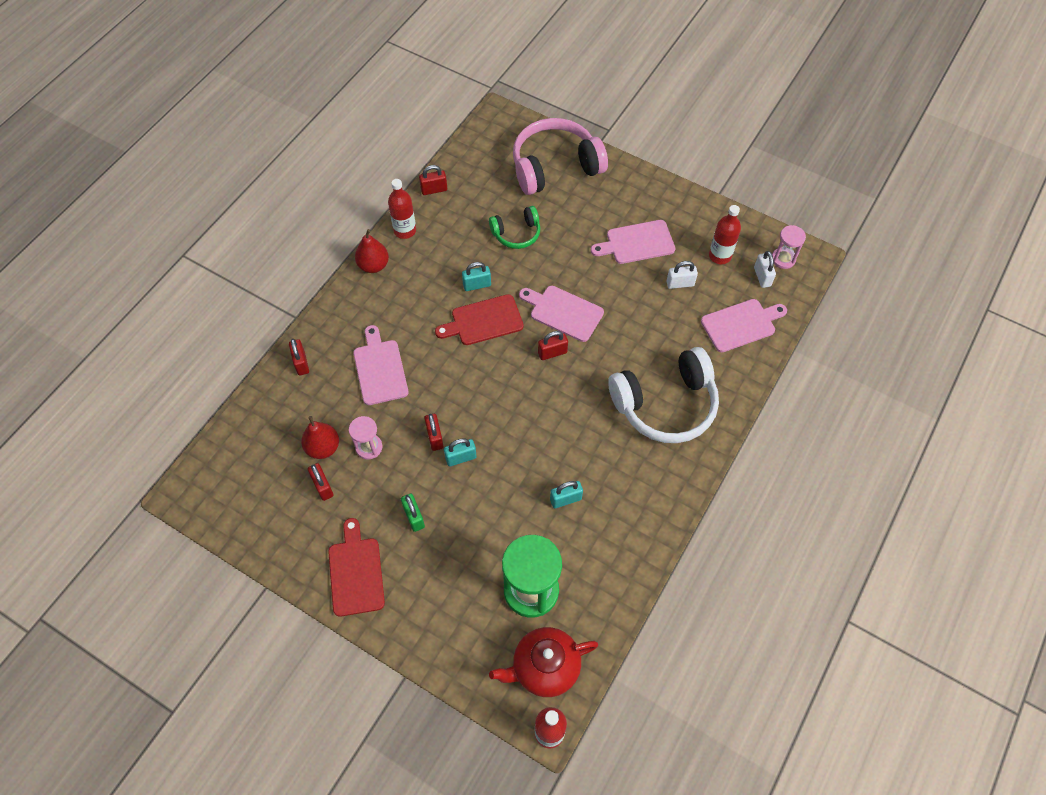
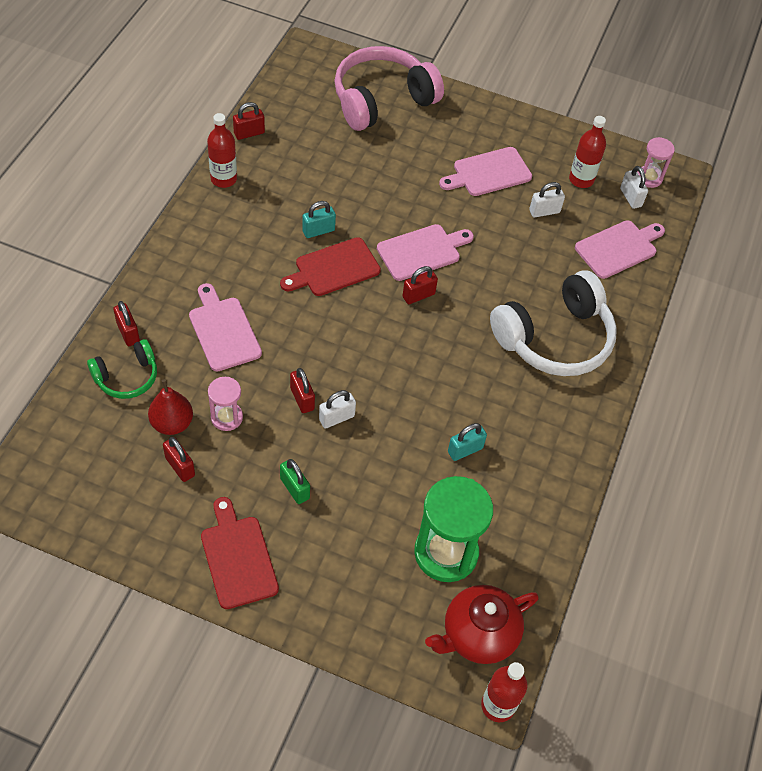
camera: 15 degrees left, 5 degrees down
red pear [355,229,389,273] -> none
turquoise padlock [444,438,476,467] -> white padlock [319,390,356,429]
green headphones [489,206,540,249] -> green headphones moved to [87,339,157,399]
pink cutting board [519,286,604,342] -> pink cutting board turned 135 degrees clockwise [377,224,474,281]

